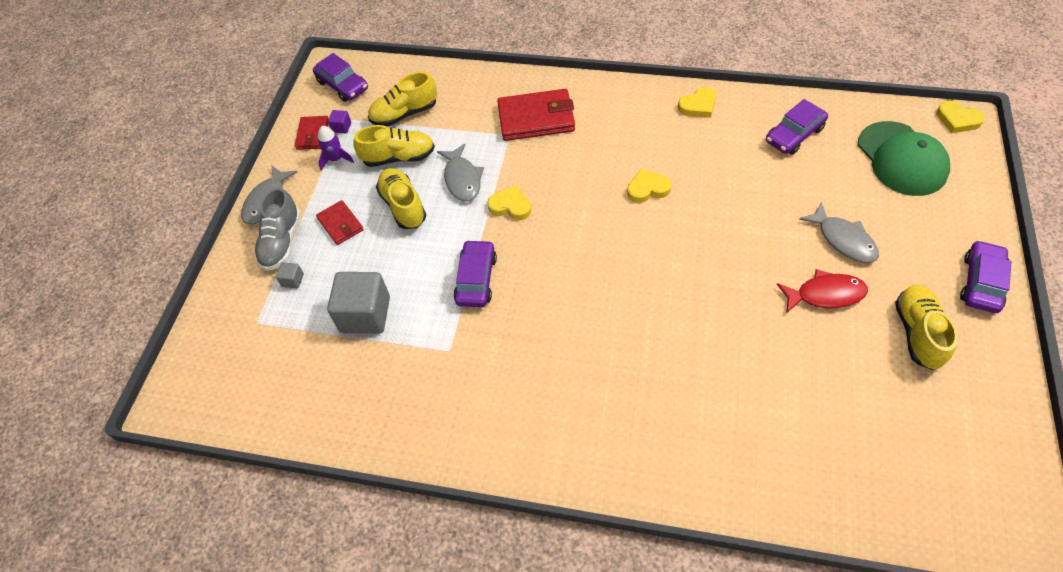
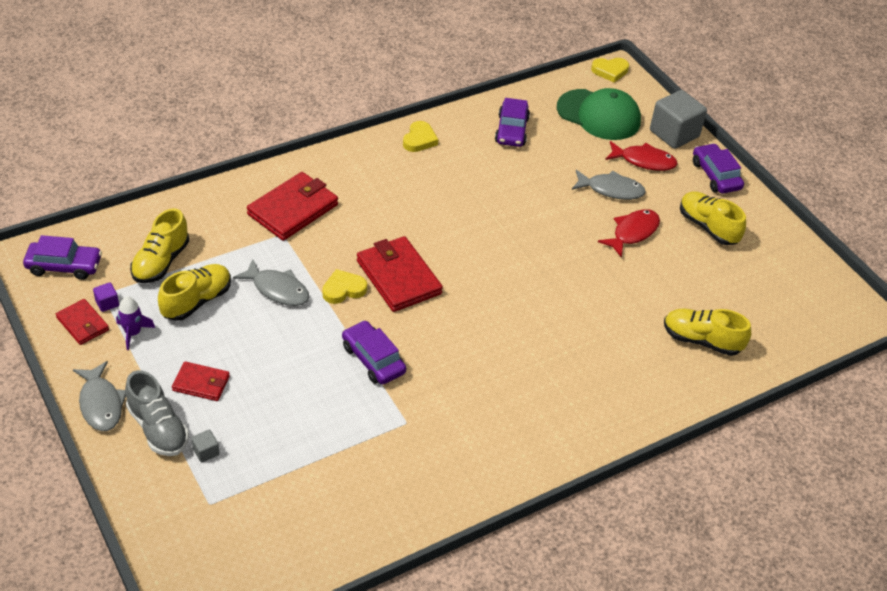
camera: 50 degrees left, 10 degrees down
grey cube [327,272,390,334] -> grey cube moved to [650,90,707,149]
yellow shoe [376,168,426,229] -> yellow shoe moved to [664,308,751,356]
yellow heart [627,168,672,203] -> none
none -> red wallet [357,236,443,312]
none -> red fish [605,141,678,171]

